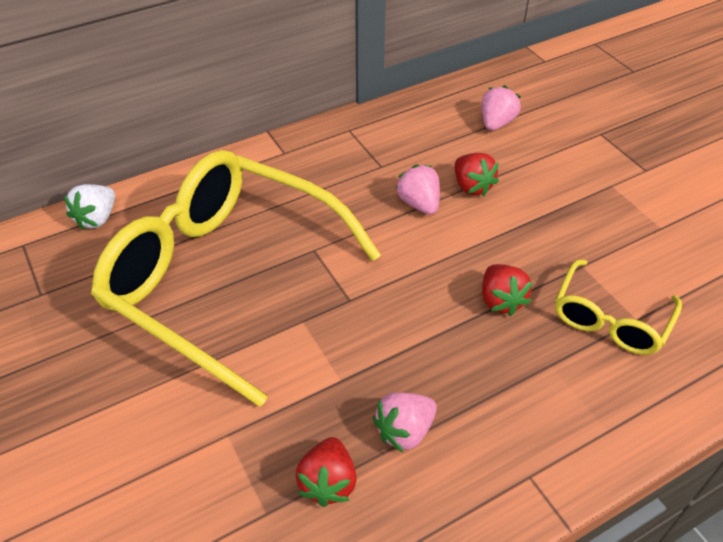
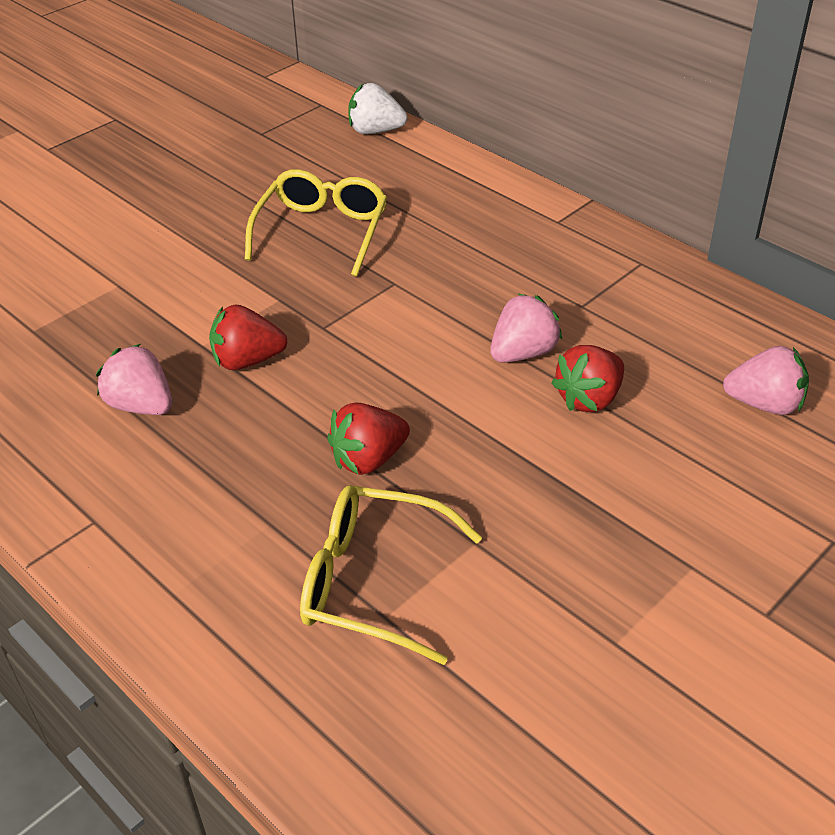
camera: 75 degrees right, 5 degrees down
yellow glasses [91,150,381,407] -> yellow glasses [245,169,387,277], size x0.47
red strawberry [295,437,357,507] -> red strawberry moved to [209,305,287,370]

